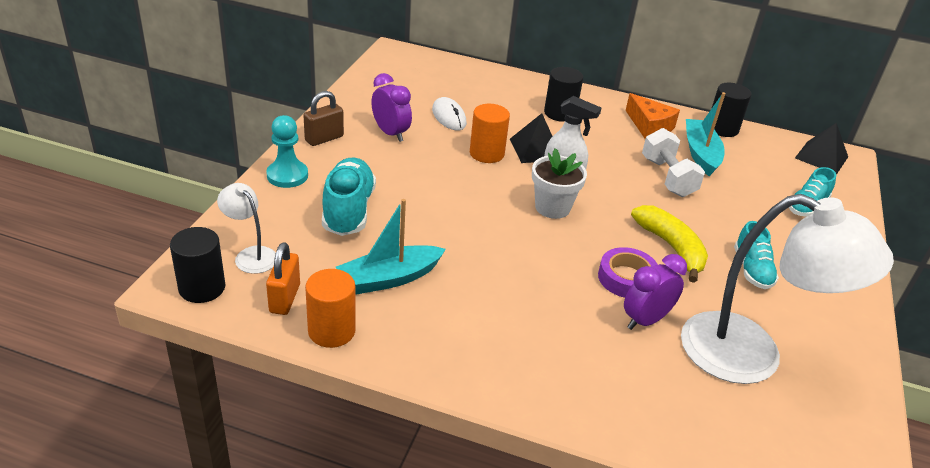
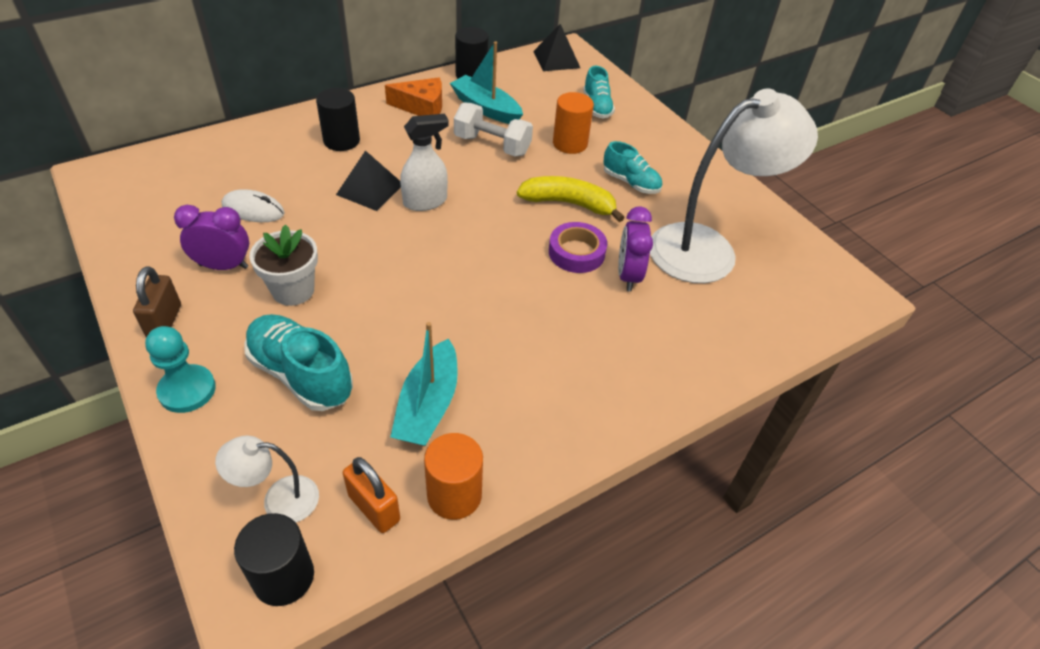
camera: 50 degrees left, 10 degrees up
orange cylinder [470,104,510,163] -> orange cylinder moved to [553,92,594,154]
white flower pot [532,148,587,219] -> white flower pot moved to [249,224,318,306]

